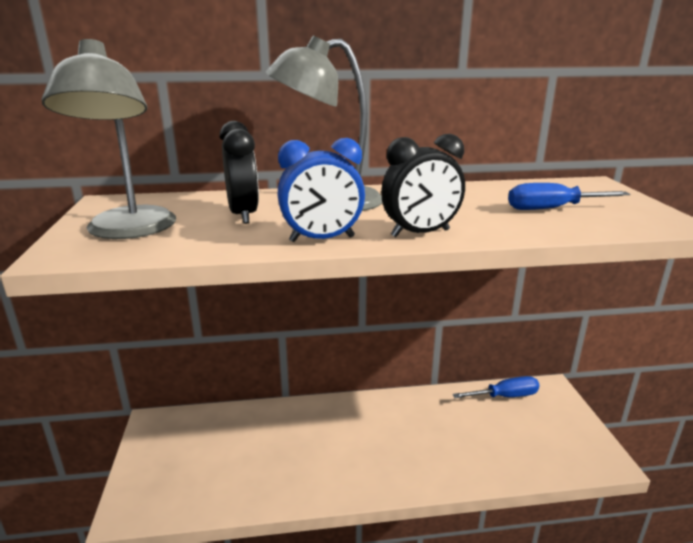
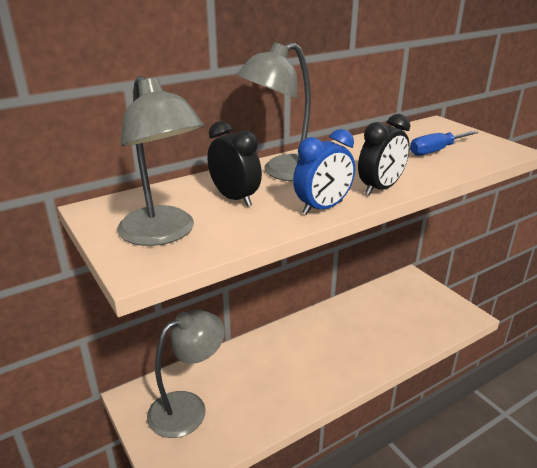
camera: 25 degrees left, 5 degrees up
blue screwdriver [453,376,540,398] -> none
none -> grey lamp [147,309,225,438]

